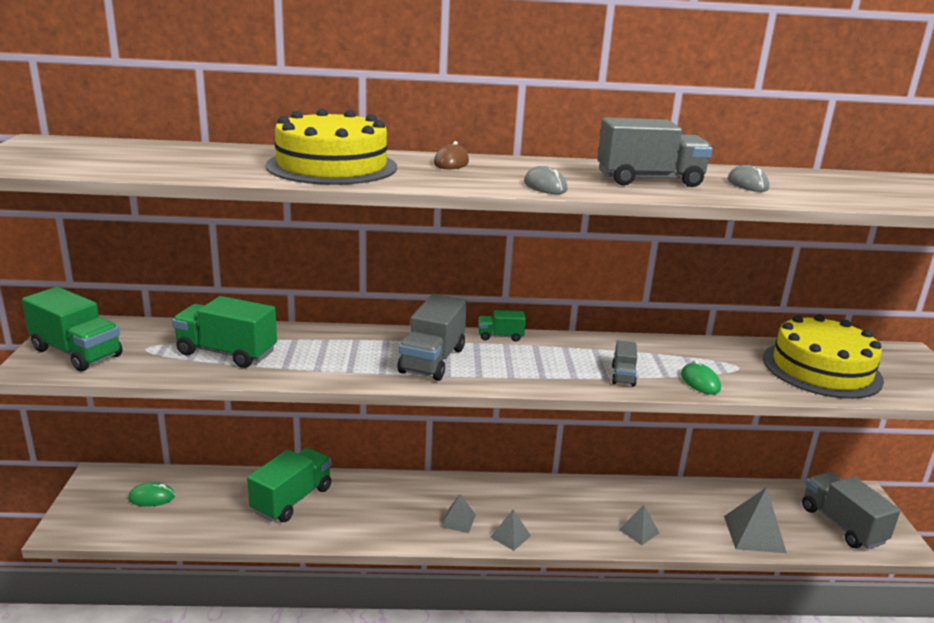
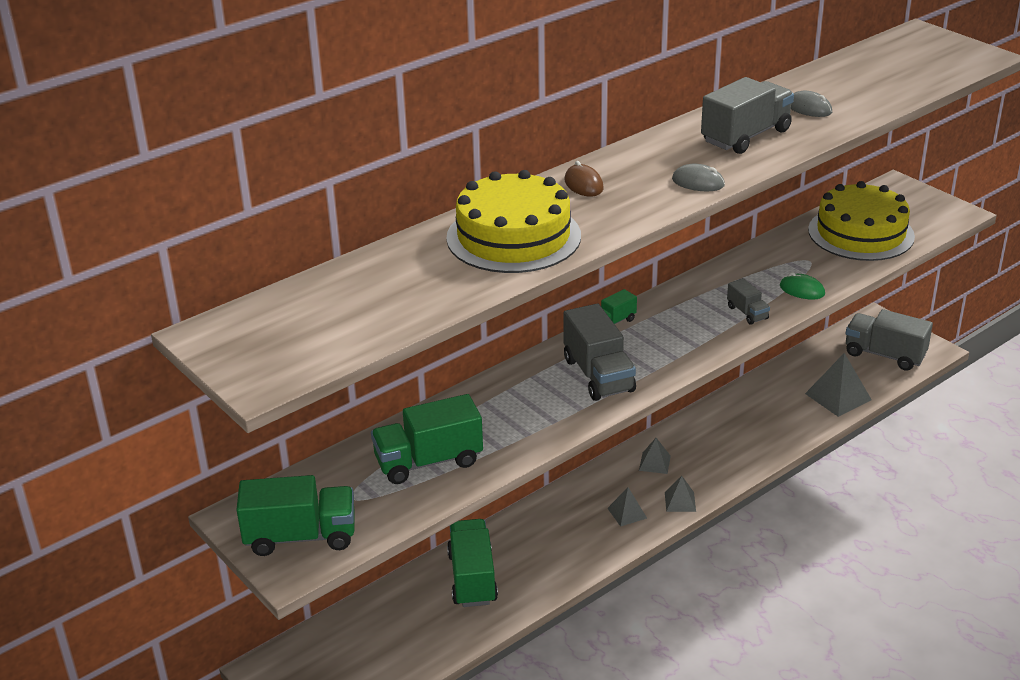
camera: 35 degrees left, 10 degrees up
green mouse [128,482,175,507] -> none
grey pyramid [619,505,660,545] -> grey pyramid moved to [639,438,671,474]

